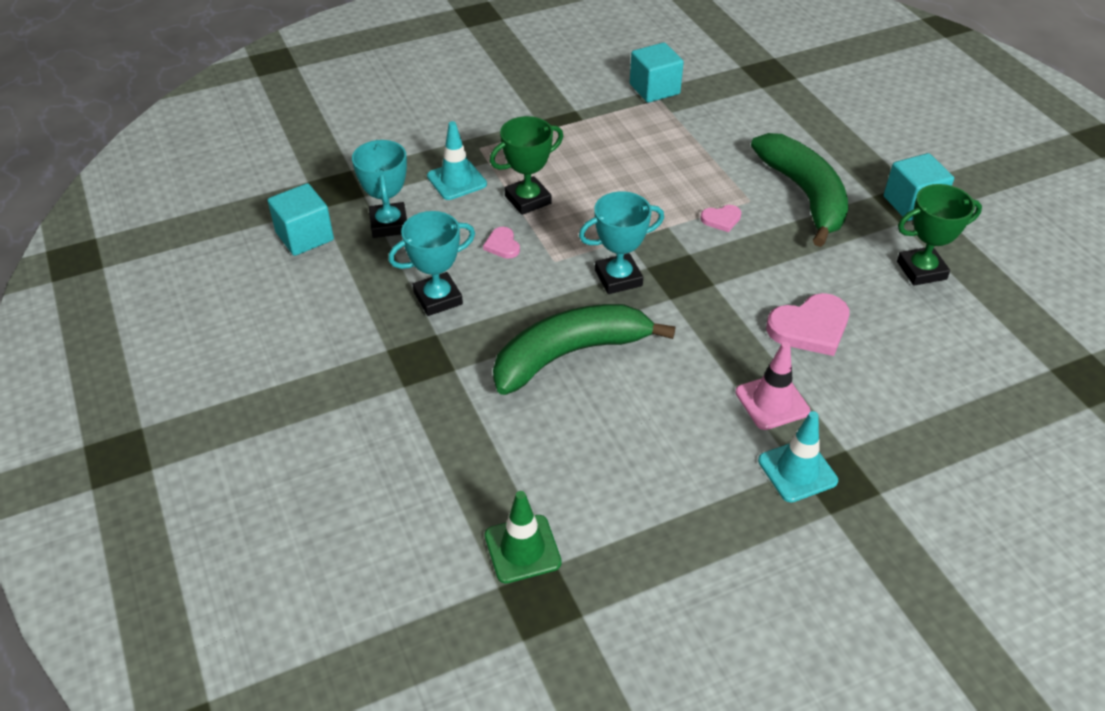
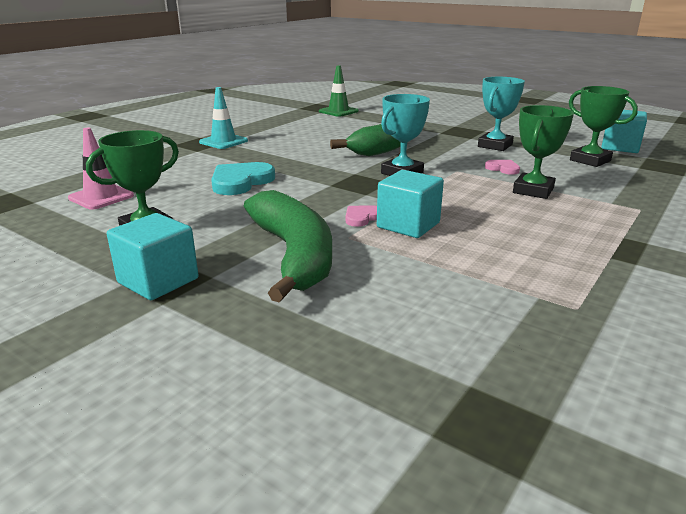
camera: 150 degrees right, 20 degrees down
turquoise trophy [352,140,407,238] -> green trophy [569,86,638,167]
turquoise traffic cone [427,121,487,200] -> none
turquoise cube [630,42,684,103] -> turquoise cube moved to [377,170,444,238]
pink traffic cone [735,342,810,430] -> pink traffic cone moved to [68,128,134,210]
green banana [751,133,848,247] -> green banana turned 150 degrees counterclockwise [244,190,332,303]
pink heart [766,293,849,356] -> turquoise heart [211,162,275,195]

